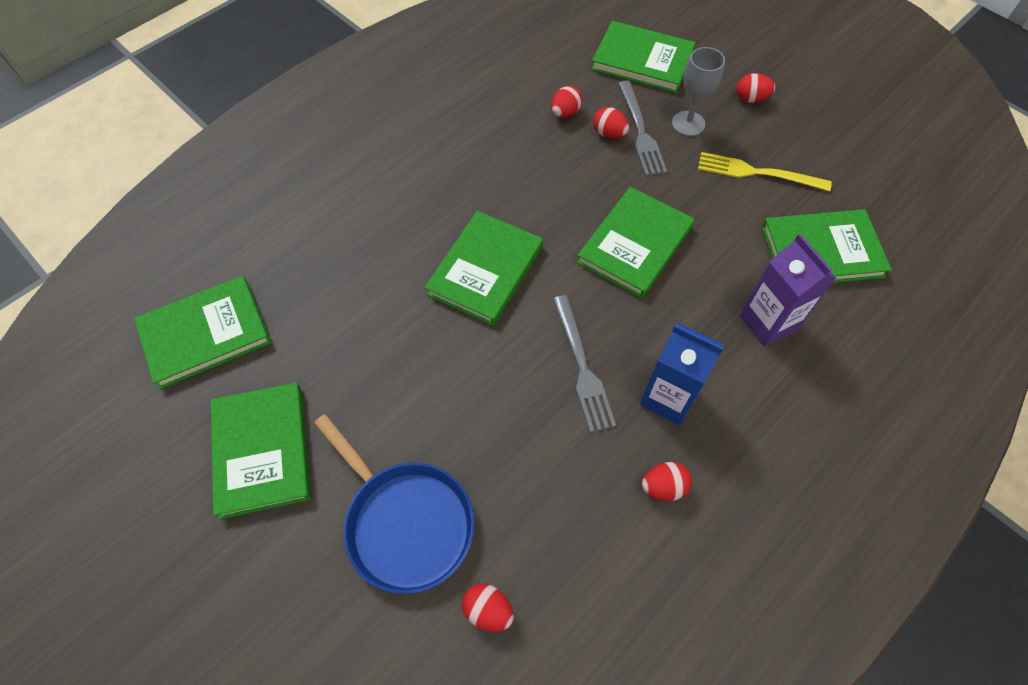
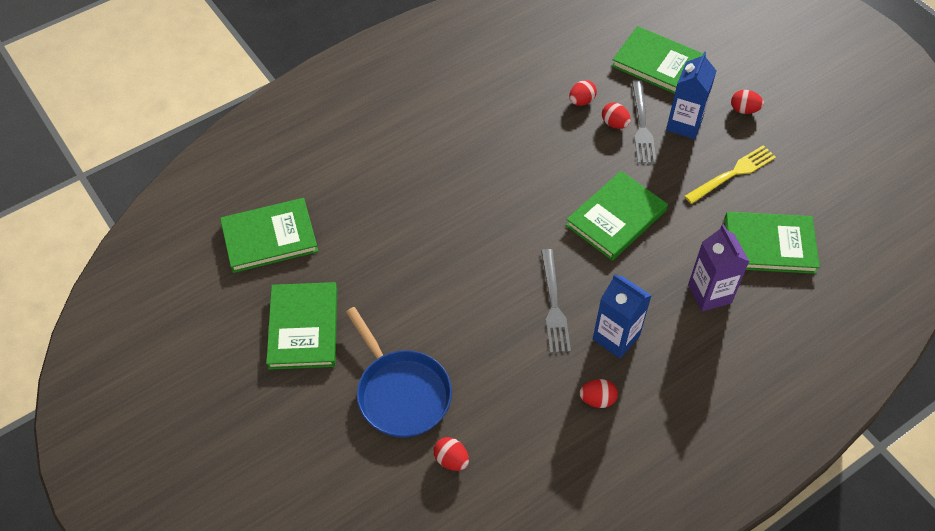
camera: 10 degrees right, 5 degrees down
green book [424,211,543,326] -> none
grey goblet [672,47,725,136] -> blue carton [666,51,716,139]
yellow fork [698,152,832,191] -> yellow fork turned 120 degrees clockwise [684,145,776,204]

